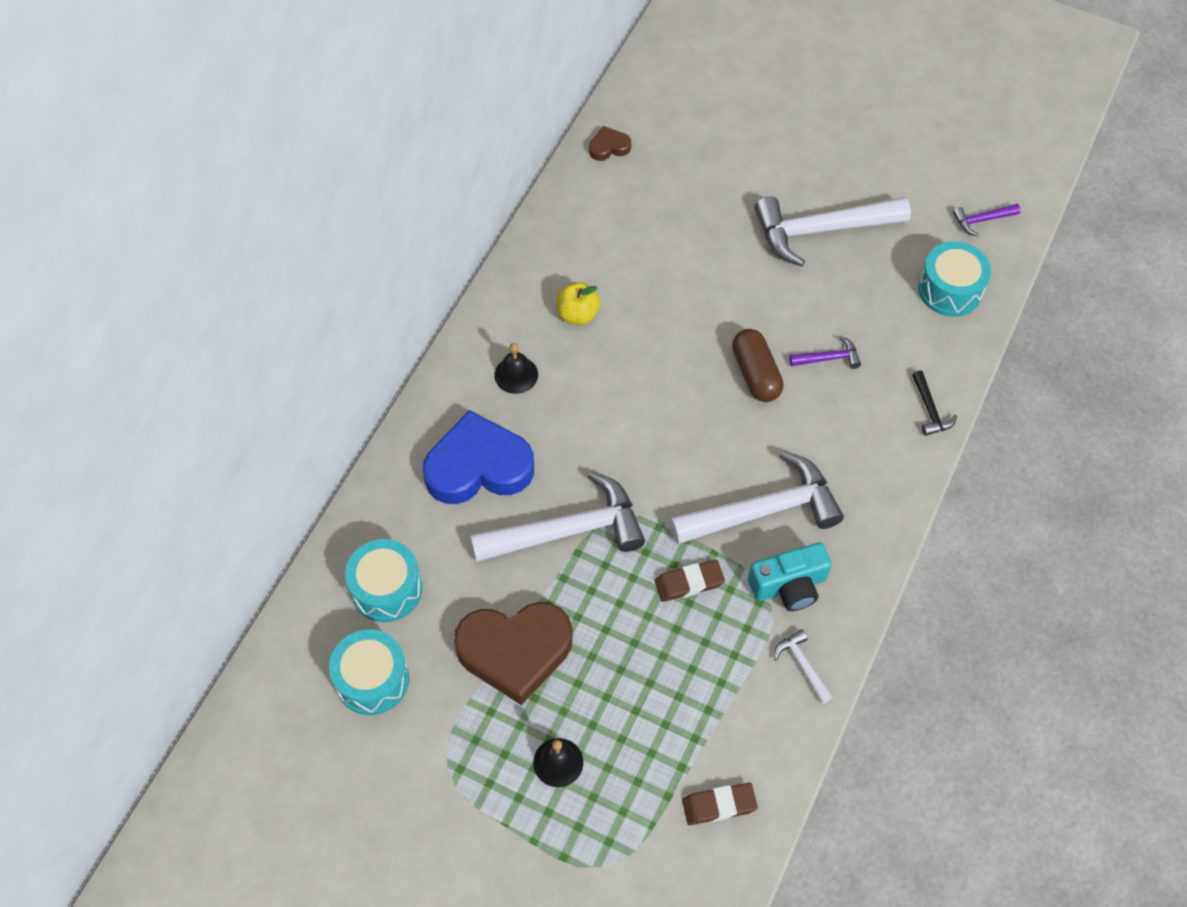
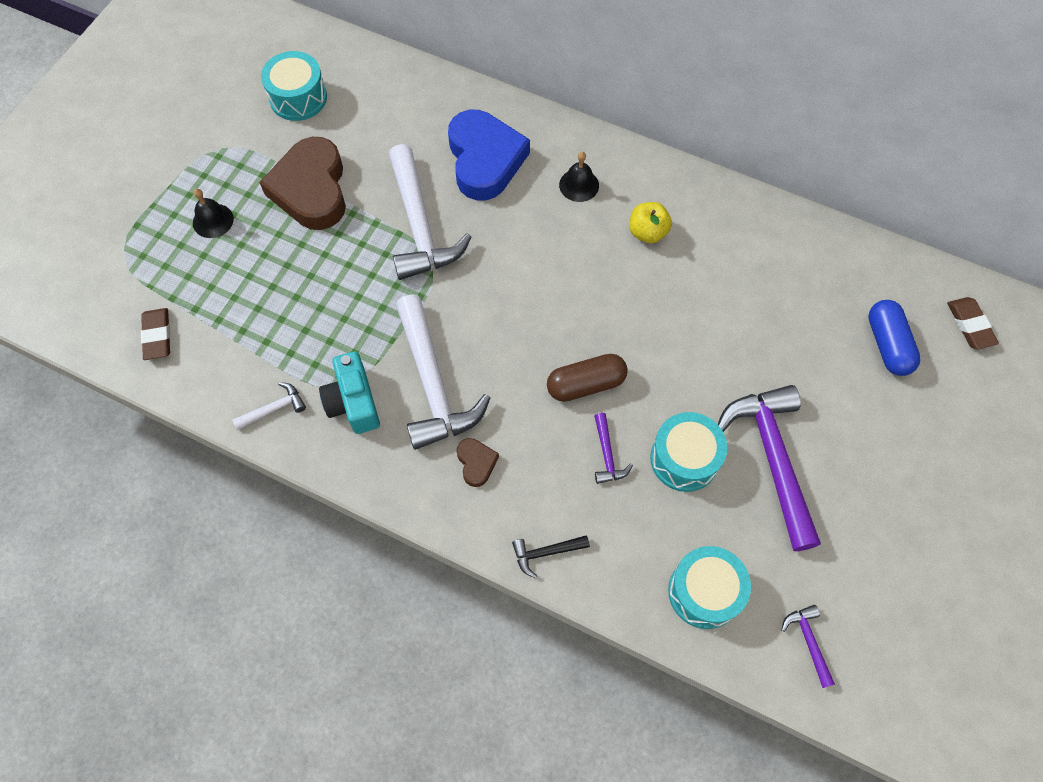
camera: 90 degrees right, 5 degrees up
turquoise drum [345,539,422,622] -> turquoise drum moved to [650,412,727,492]
brown heart [589,126,631,161] -> brown heart moved to [457,438,499,487]
brown eraser [655,560,725,602] -> brown eraser moved to [947,297,999,349]
white hammer [754,196,911,267] -> purple hammer [718,385,821,551]
none -> blue capsule [868,300,921,376]

